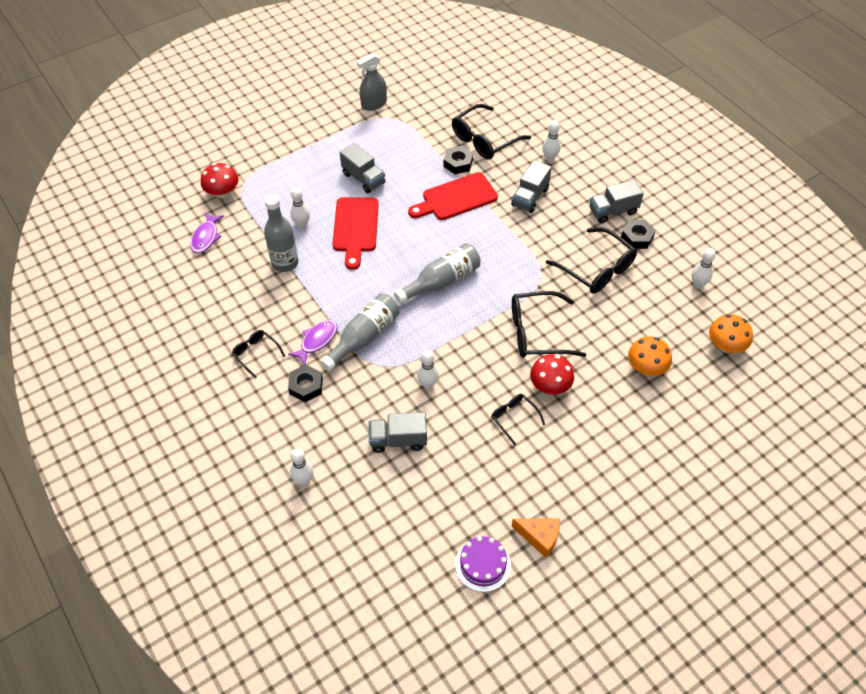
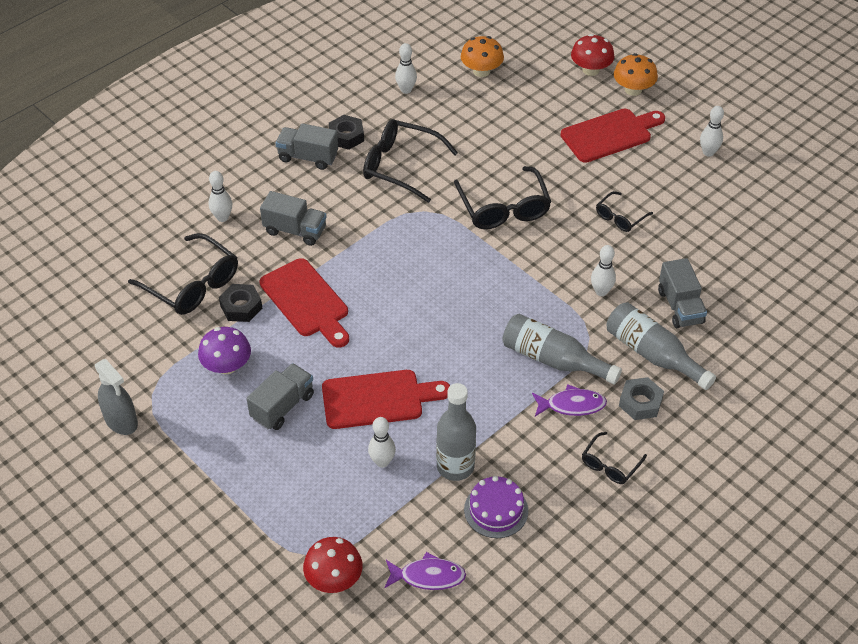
camera: 100 degrees left, 5 degrees down
purple fish [288,320,337,365] -> purple fish turned 150 degrees clockwise [532,385,607,416]
black nut [288,365,323,402] -> grey nut [619,377,664,420]
white bowling pin [290,448,314,486] -> white bowling pin moved to [700,106,724,157]
grey bottle [394,243,481,304] -> grey bottle moved to [606,302,716,390]
purple cake [455,536,511,592] -> purple cake moved to [464,476,528,538]
orange cheese [511,518,560,558] -> none
red mushroom [530,354,574,395] -> red mushroom moved to [571,34,614,76]
black glasses [546,228,637,294] -> black glasses turned 105 degrees counterclockwise [363,119,458,203]
grey truck [589,180,644,223] -> grey truck turned 135 degrees clockwise [276,123,338,170]
orange mushroom [628,336,672,376] -> orange mushroom moved to [614,53,658,96]
none -> purple mushroom [198,327,251,374]
none -> red cutting board [560,108,665,163]

